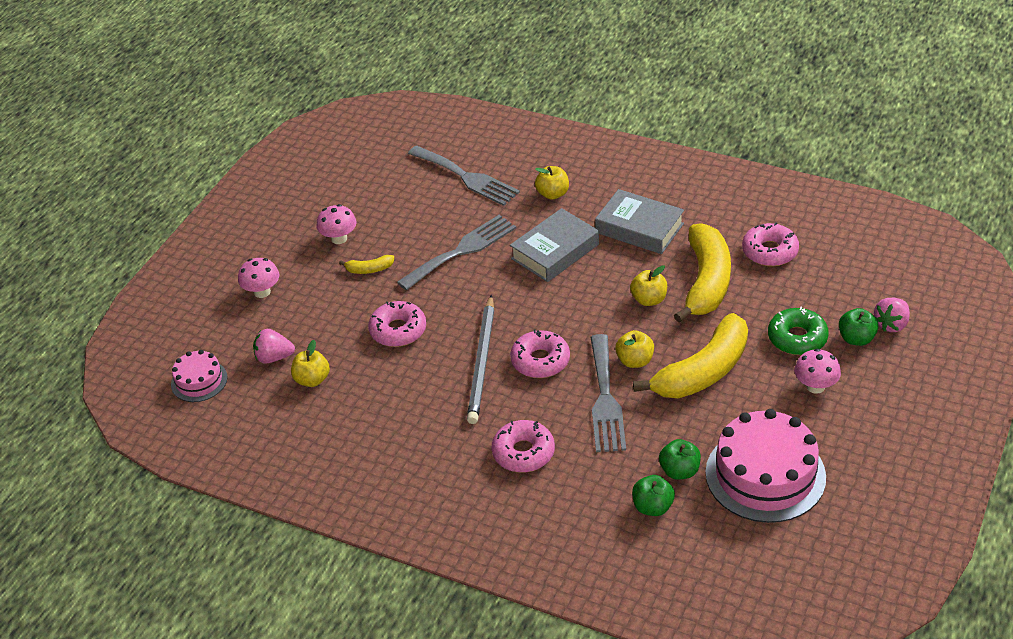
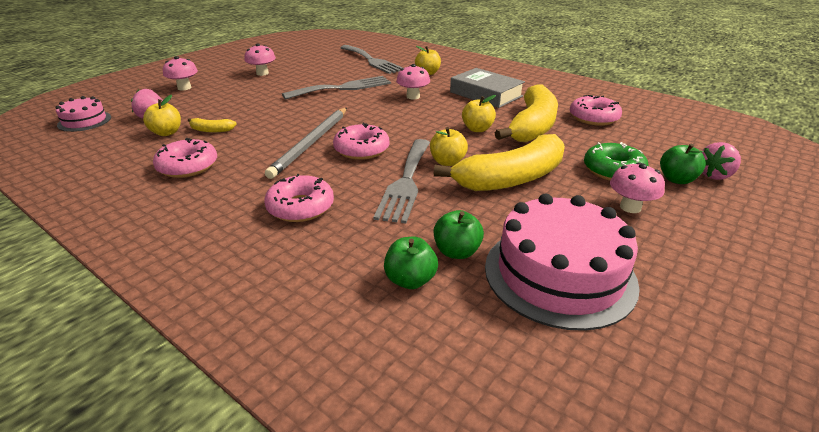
camera: 10 degrees right, 10 degrees down
yellow banana [339,255,394,274] -> yellow banana moved to [188,118,236,132]
pink donut [368,301,426,347] -> pink donut moved to [153,138,217,178]
grey book [510,208,599,282] -> pink mushroom [396,64,430,99]

